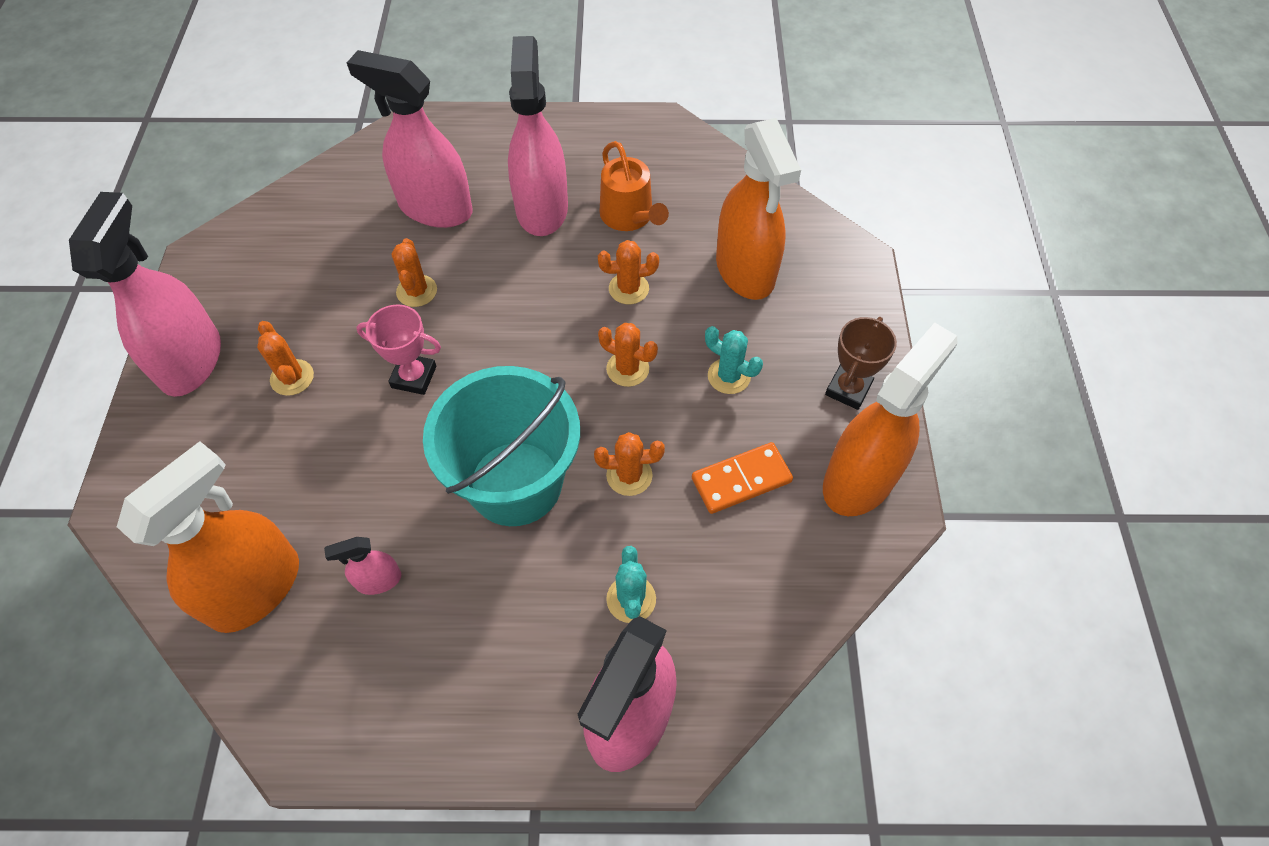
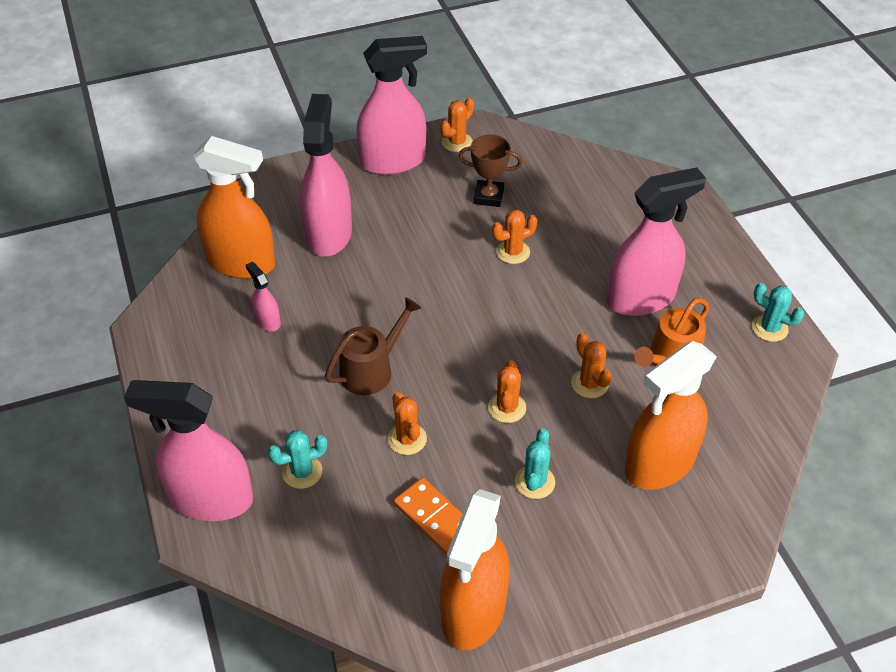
camera: 70 degrees right, 10 degrees down
orange cactus [257,321,314,396] -> orange cactus moved to [440,97,474,152]
pink spray bottle [347,50,472,228] -> pink spray bottle moved to [300,94,352,257]
pink trophy [356,304,441,395] -> none
turquoise bucket [423,366,580,526] -> brown watering can [325,297,421,395]
orange spray bottle [823,323,957,516] -> orange spray bottle turned 90 degrees clockwise [440,489,510,650]
brown trophy [825,317,897,410] -> brown trophy moved to [459,135,522,207]
none -> turquoise cactus [752,283,804,342]

